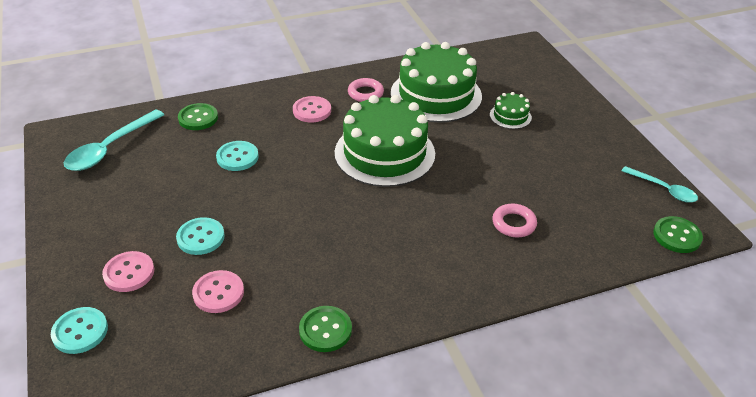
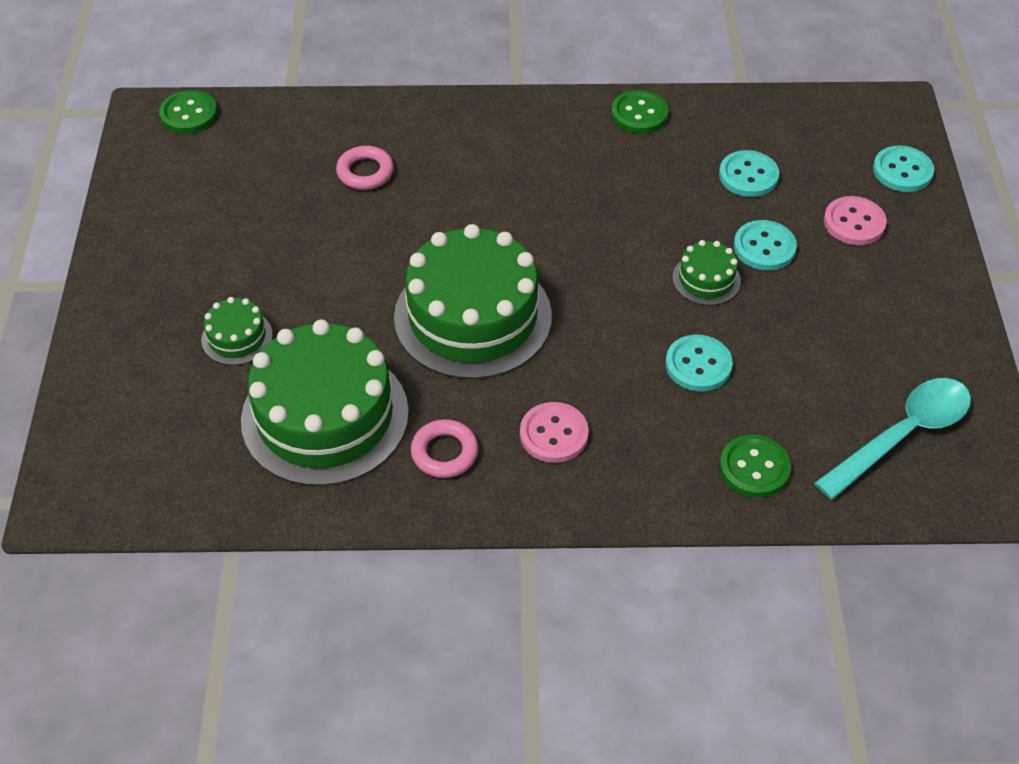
camera: 160 degrees left, 10 degrees up
pink button [192,270,244,313] -> turquoise button [719,150,779,197]
turquoise spoon [622,166,698,203] -> none
none -> green cake [672,240,741,305]

